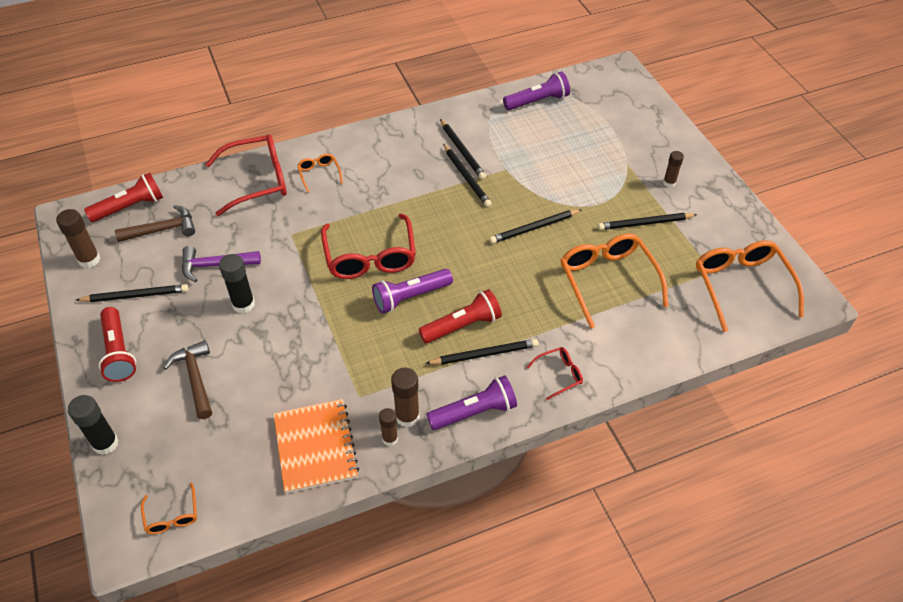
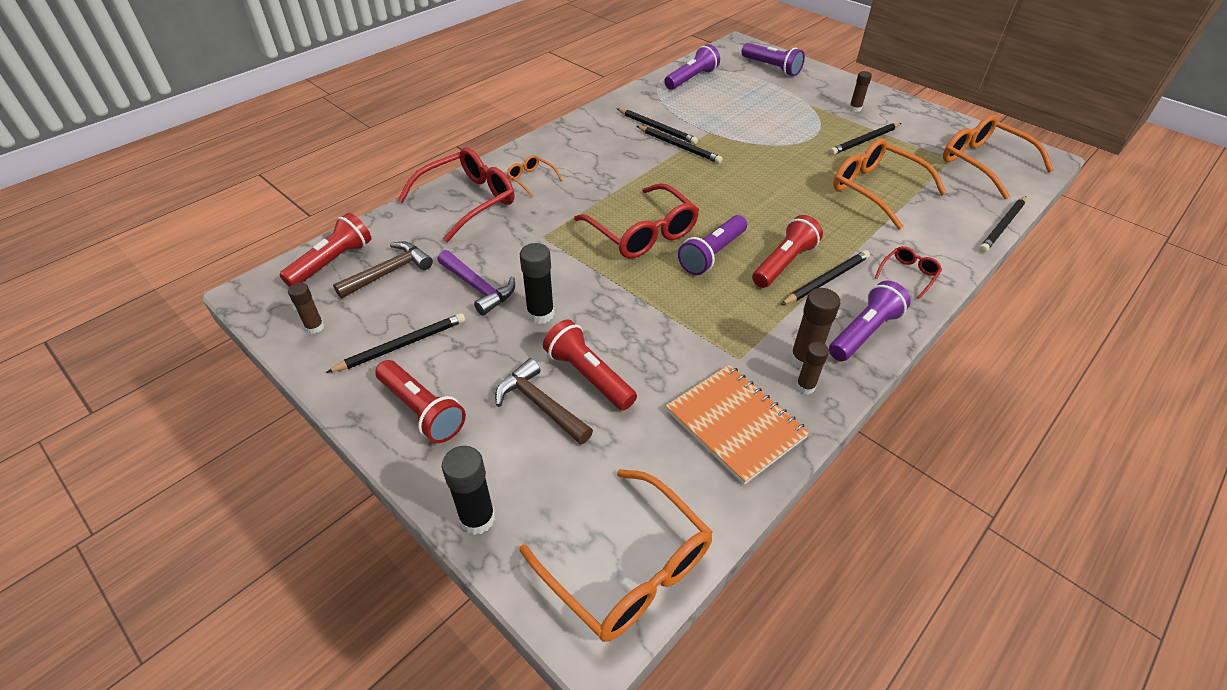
camera: 25 degrees left, 5 degrees down
brown glue stick [56,209,100,268] -> brown glue stick [288,283,324,334], size x0.64
orange glasses [141,483,197,534] -> orange glasses [519,469,713,642], size x2.09
purple hammer [182,246,261,282] -> purple hammer turned 105 degrees counterclockwise [437,250,515,315]
black pencil [489,209,582,244] -> black pencil moved to [979,196,1026,253]
none -> red flashlight [543,320,637,410]
none -> purple flashlight [741,43,805,76]

